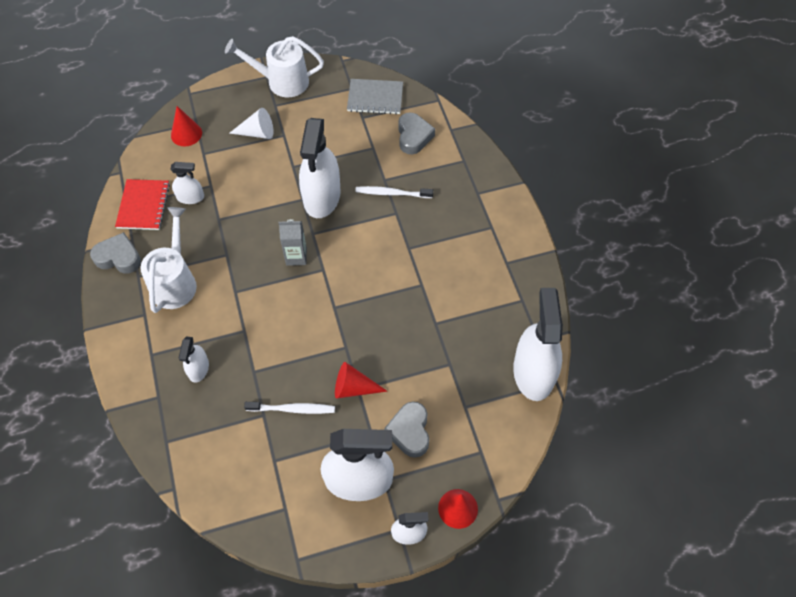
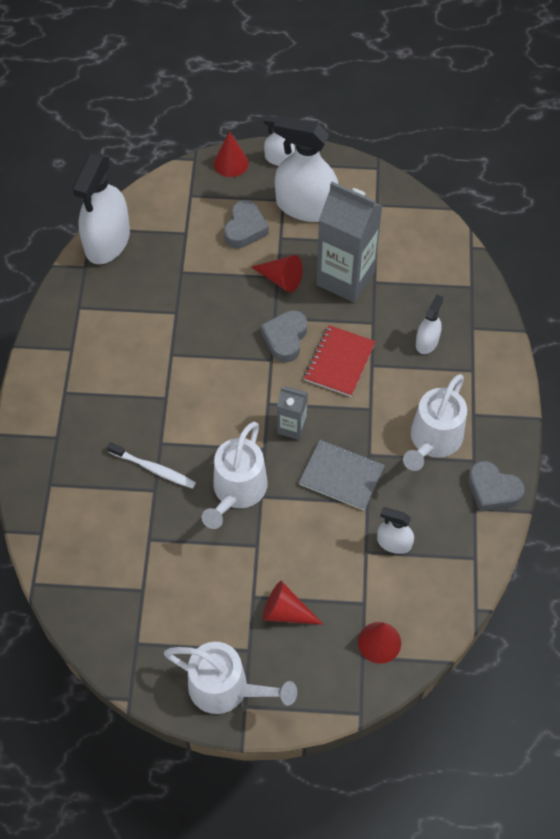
camera: 160 degrees left, 0 degrees up
red notebook [115,179,170,230] -> red notebook moved to [304,325,376,397]
white cone [229,108,274,139] -> red cone [262,581,323,625]
white toothbrush [244,402,335,414] -> grey carton [316,182,382,303]
white spray bottle [299,118,341,218] -> white watering can [202,422,267,529]
grey notebook [347,79,403,114] -> grey notebook moved to [299,440,385,510]
grey heart [398,112,435,155] -> grey heart moved to [261,310,307,363]

